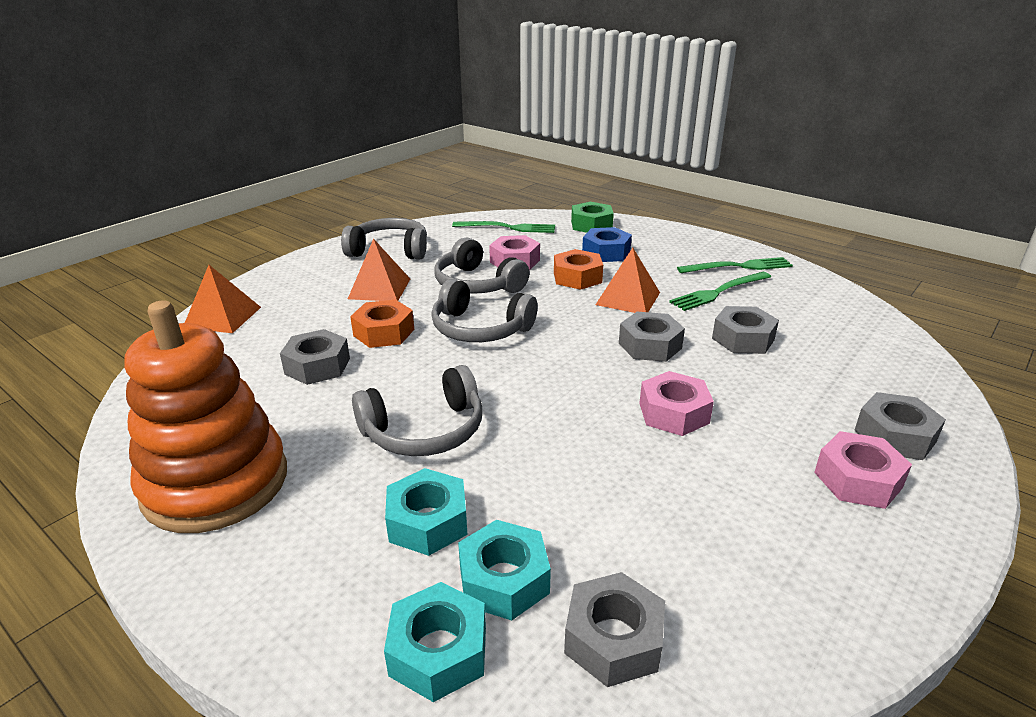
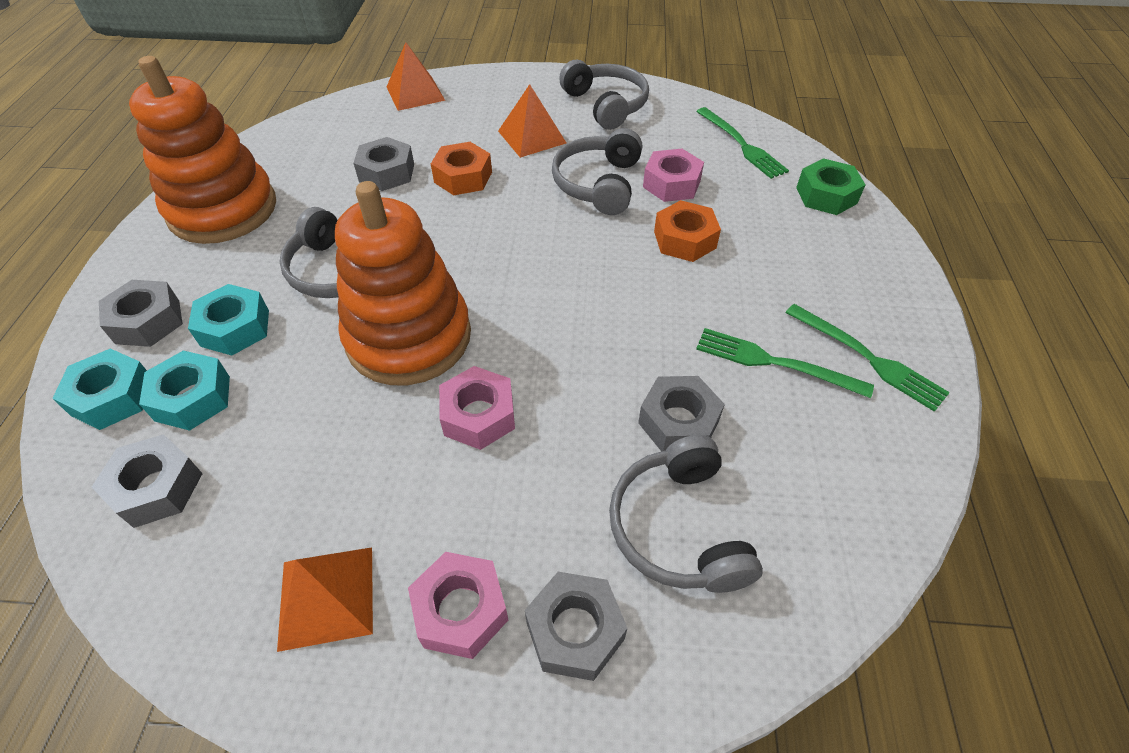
camera: 55 degrees right, 20 degrees up
grey headphones [431,279,537,342] -> grey headphones moved to [609,435,763,593]
blue nut [582,227,632,262] -> none
orange pyramid [596,248,660,313] -> orange pyramid moved to [277,547,373,652]
grey nut [619,312,685,362] -> grey nut moved to [99,280,183,347]
none -> orange stacking toy [335,181,471,385]

